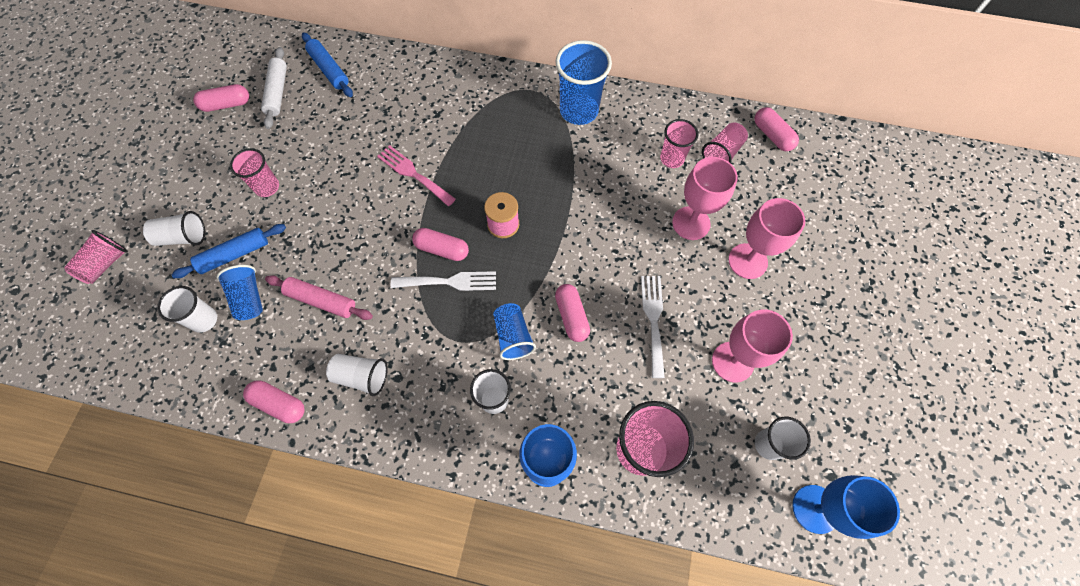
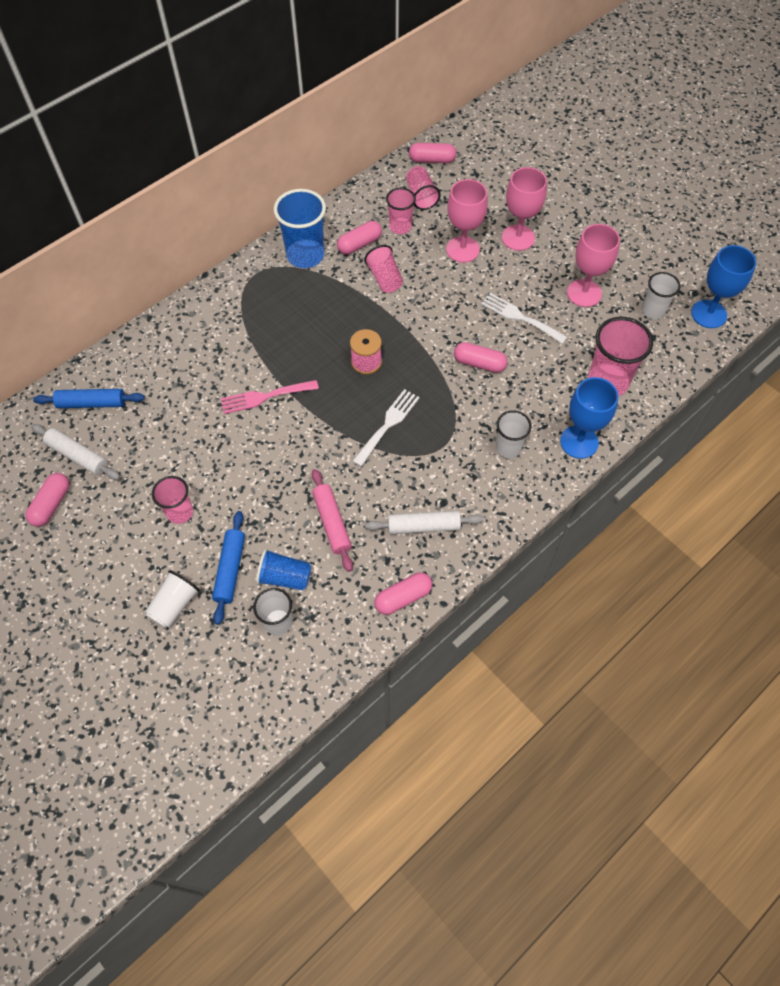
camera: 55 degrees left, 5 degrees down
pink cup [64,230,128,284] -> pink cup moved to [364,245,403,293]
pink rolling pin [265,275,373,320] -> pink rolling pin turned 75 degrees counterclockwise [312,469,353,572]
white cup [326,354,388,396] -> white rolling pin [365,511,483,534]
pink capsule [412,228,469,261] -> pink capsule moved to [337,221,382,255]
blue cup [493,303,536,360] -> none

